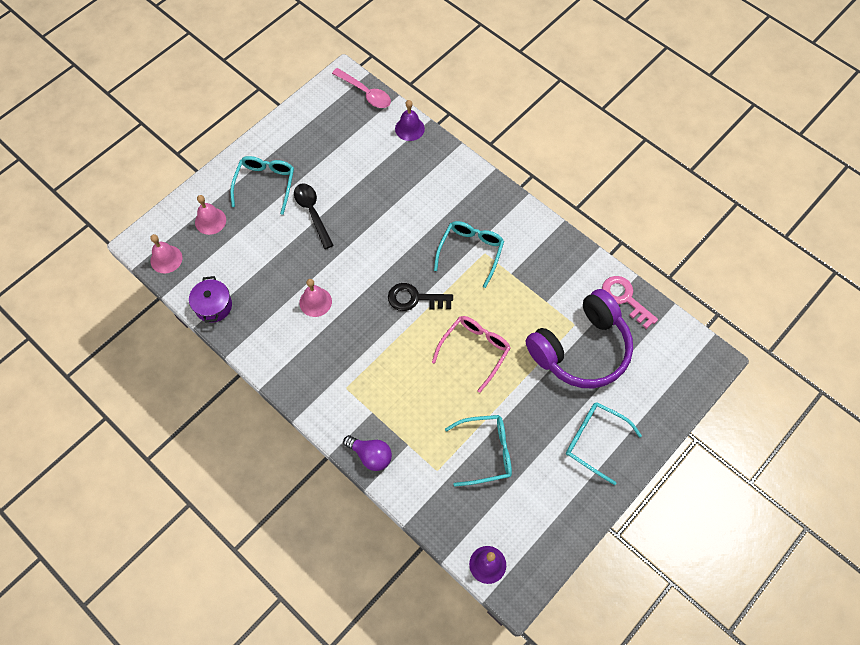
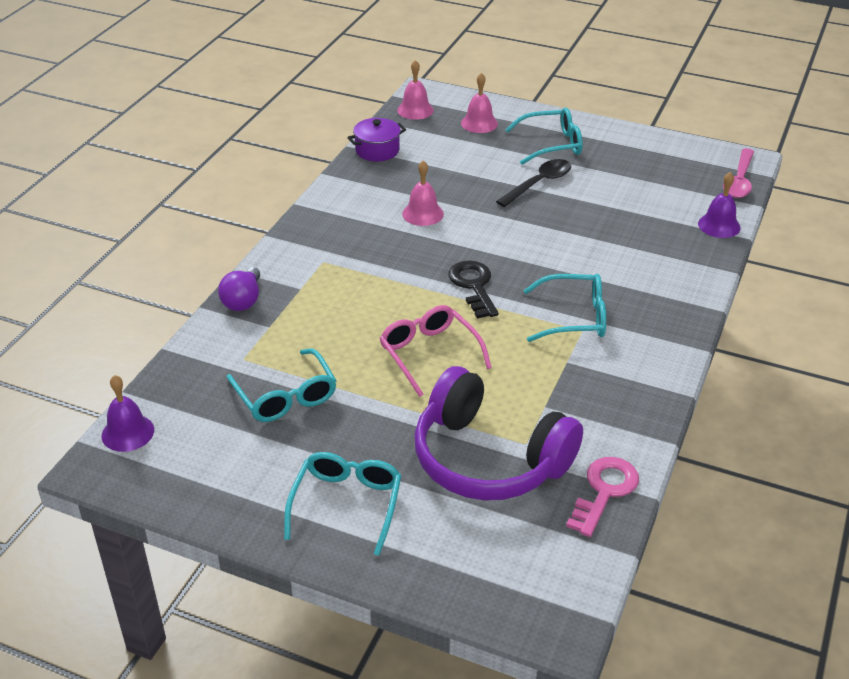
camera: 70 degrees right, 25 degrees down
pink glasses [432,316,511,393] -> pink glasses turned 135 degrees counterclockwise [380,305,492,397]

